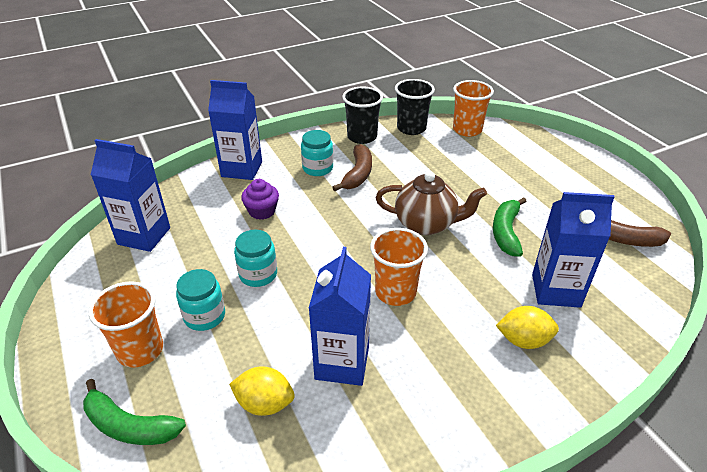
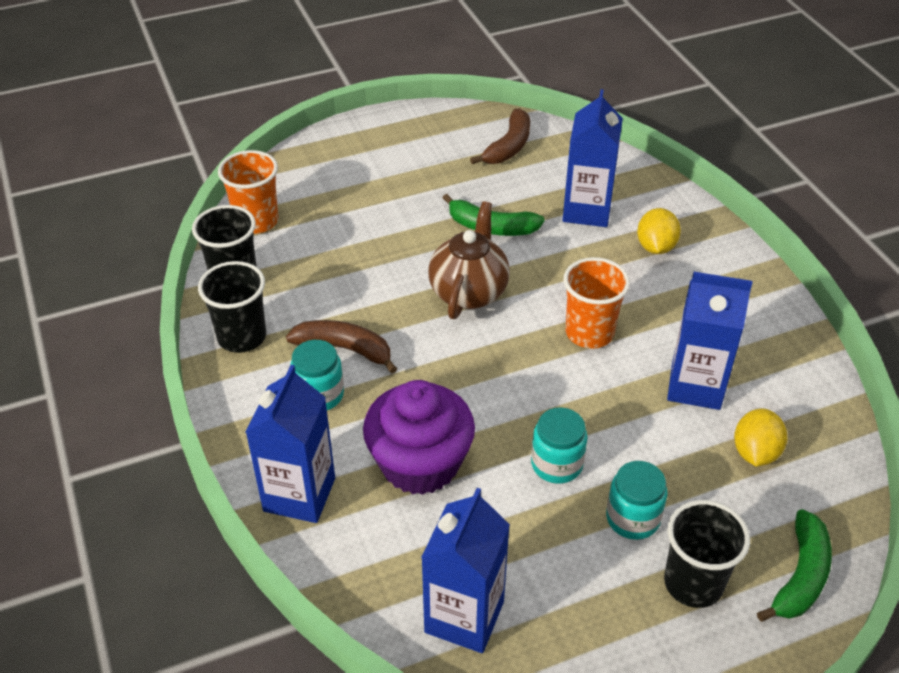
camera: 85 degrees left, 5 degrees up
orange cup [88,281,163,368] -> black cup [664,500,750,608]
purple cupcake [241,179,279,220] -> purple cupcake [363,380,475,495], size x1.92

